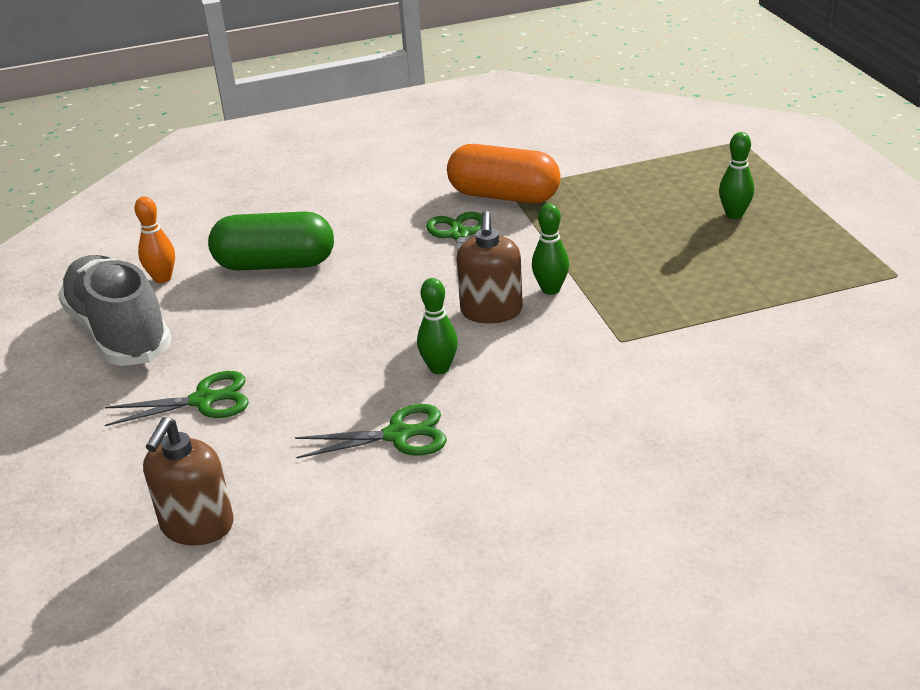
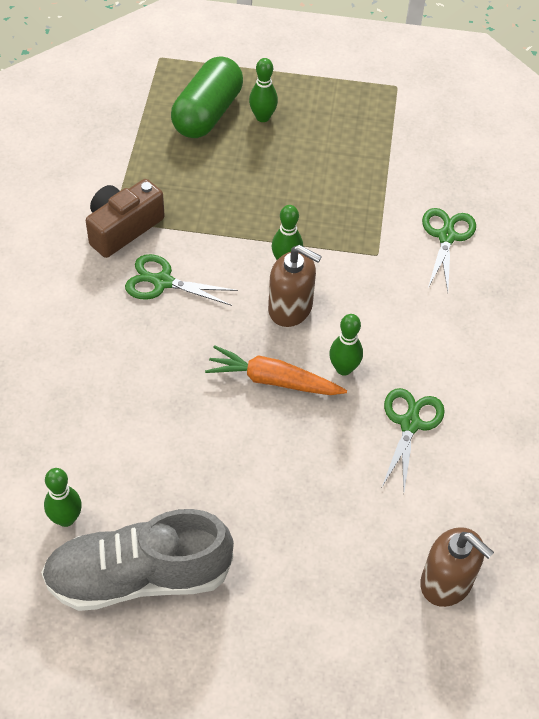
camera: 70 degrees left, 20 degrees up
green scissors [105,371,249,426] -> green scissors moved to [422,208,476,291]
orange bowling pin [134,196,175,283] -> green bowling pin [44,468,82,527]
green capsule [208,211,334,270] -> green capsule moved to [171,56,243,138]
orange capsule [447,144,561,203] -> brown camera [86,179,165,258]
none -> orange carrot [205,345,347,395]

